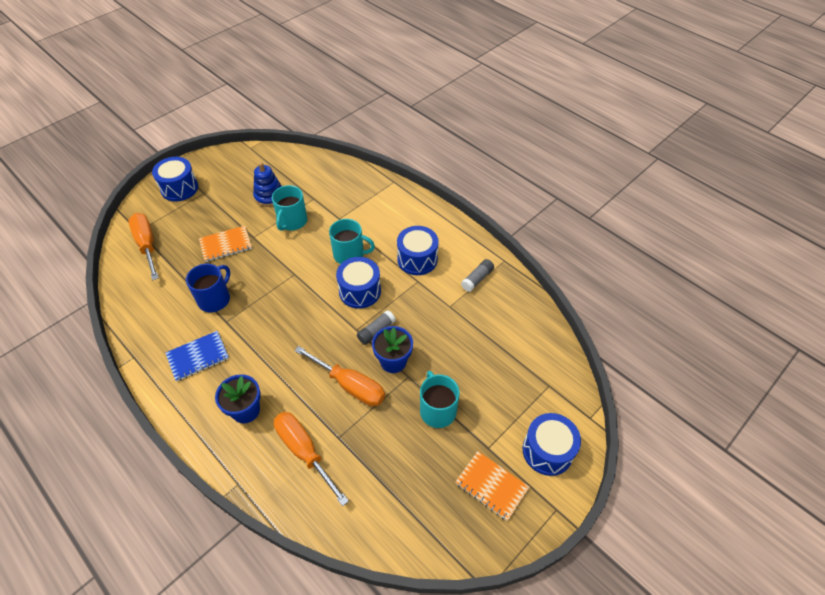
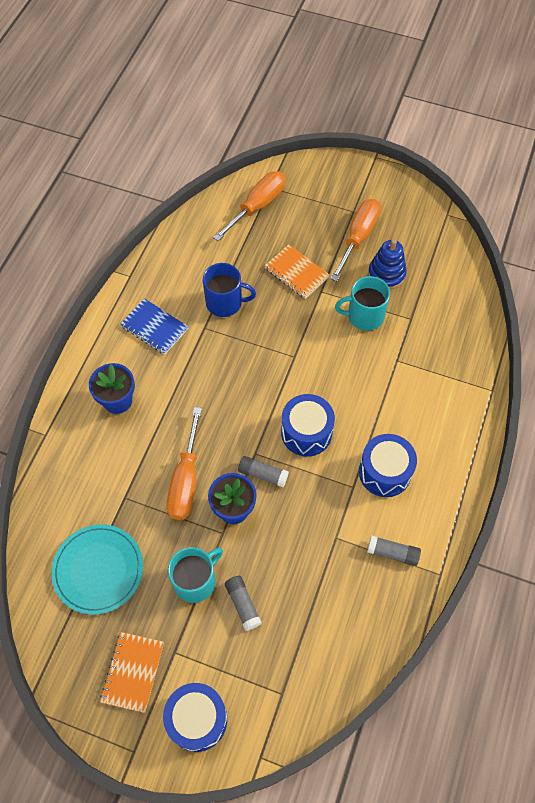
camera: 65 degrees right, 10 degrees up
blue drum [152,157,198,202] -> none
orange screwdriver [274,412,349,506] -> orange screwdriver moved to [331,199,381,281]
turquoise mug [329,219,375,264] -> none
none -> turquoise plate [51,524,143,615]
none -> grey glue stick [225,576,262,631]

